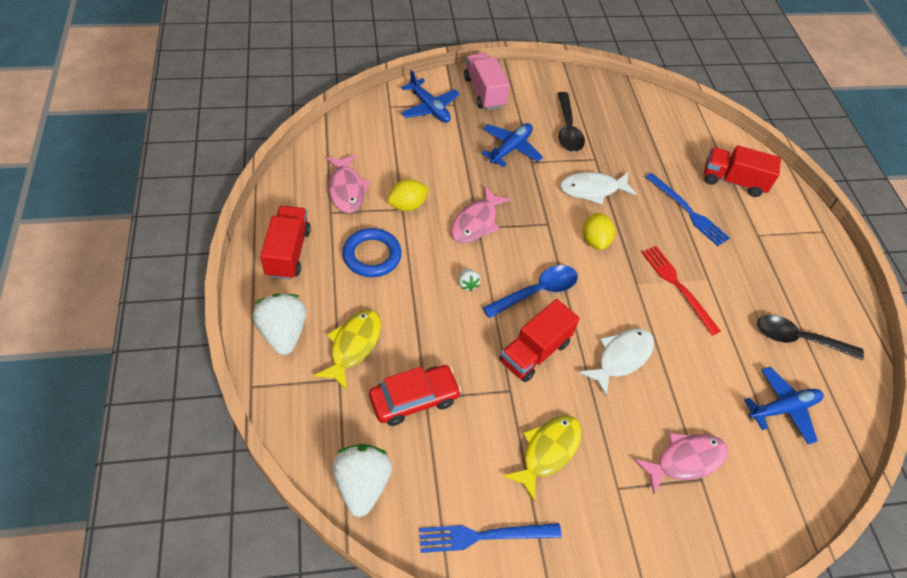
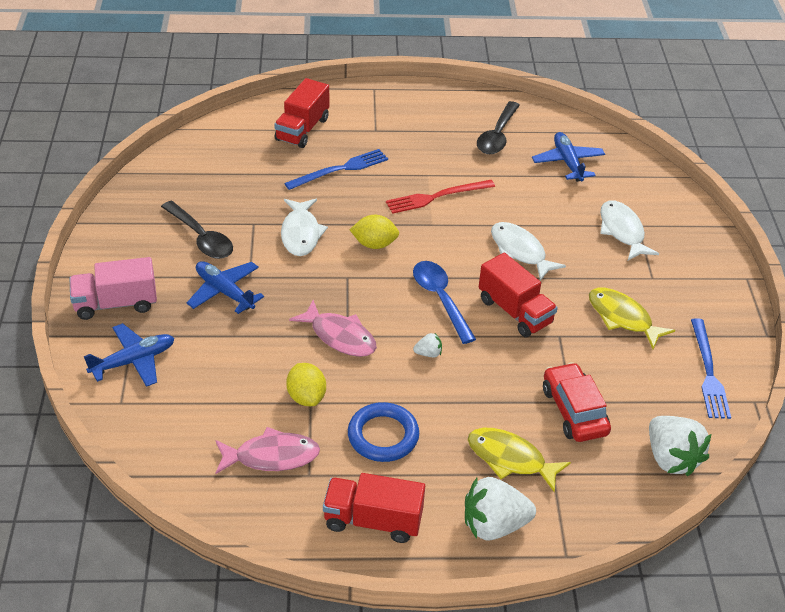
camera: 80 degrees left, 10 degrees down
white strawberry [332,444,392,517] -> white strawberry turned 120 degrees counterclockwise [649,416,711,476]
black spoon [558,92,585,152] -> black spoon turned 45 degrees clockwise [161,201,233,259]
pink fish [634,433,728,495] -> white fish [600,200,659,260]

